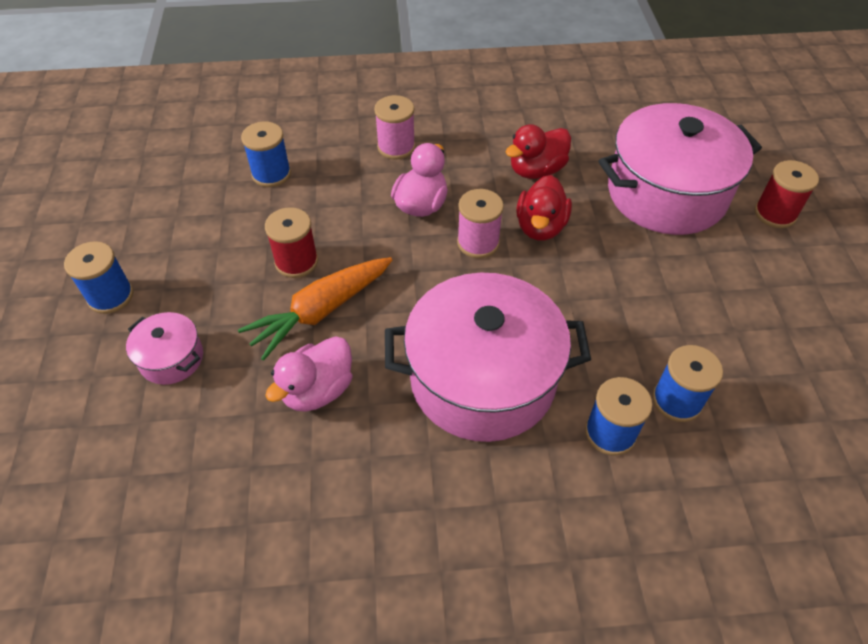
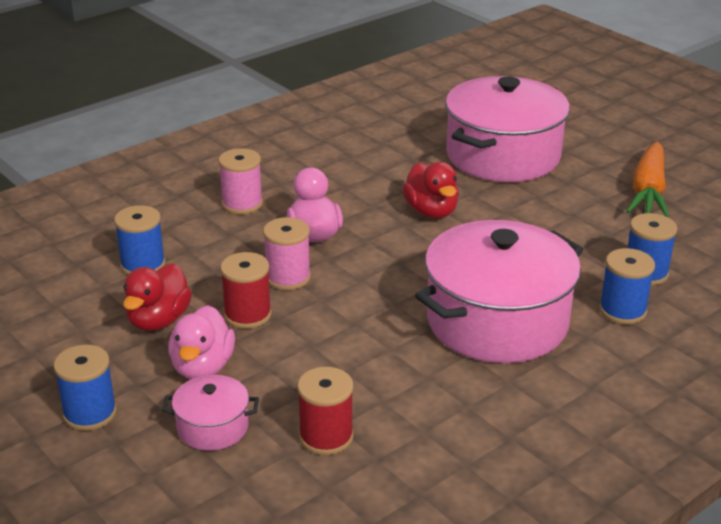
camera: 35 degrees left, 20 degrees down
orange carrot [238,257,392,361] -> orange carrot moved to [626,142,669,218]
pink duck [265,336,352,412] -> pink duck moved to [168,305,235,379]
pink spool [457,189,504,258] -> pink spool moved to [263,217,311,290]
red duck [506,124,571,179] -> red duck moved to [123,263,192,331]
red spool [755,160,819,228] -> red spool moved to [297,367,353,455]

